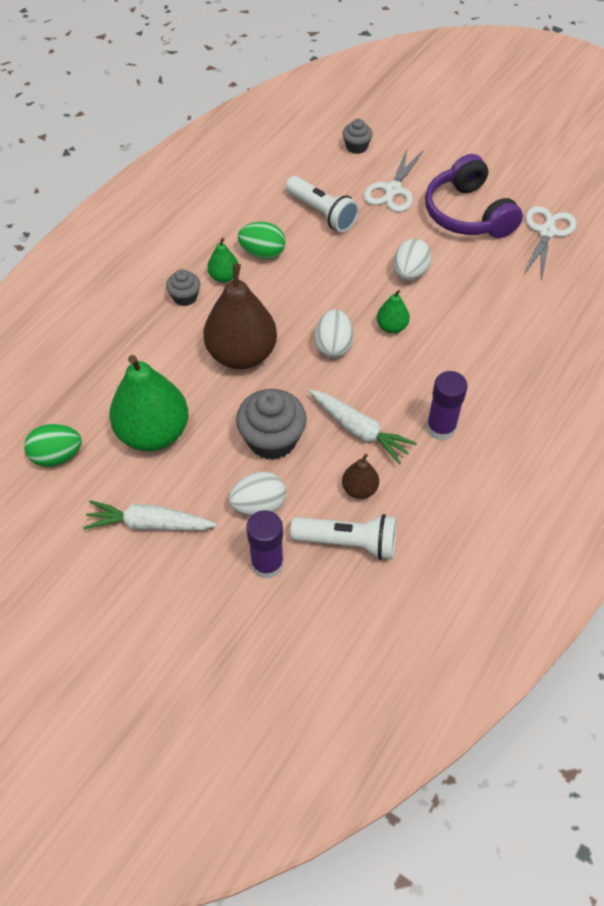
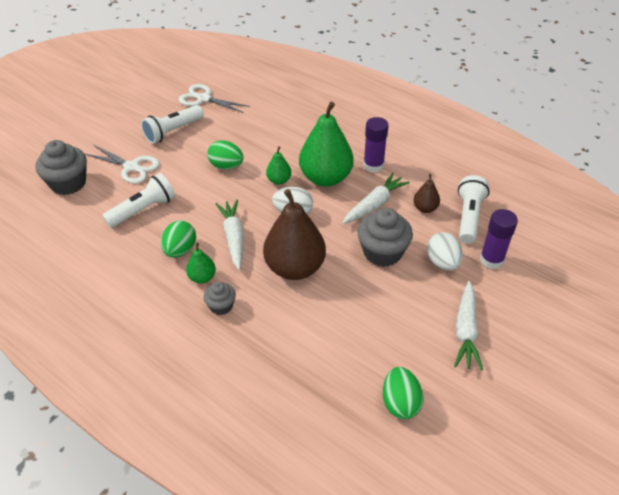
camera: 85 degrees left, 10 degrees down
green pear [109,355,188,451] -> green pear moved to [299,102,354,187]
grey cupcake [343,119,373,154] -> grey cupcake [35,140,87,195], size x1.82
white egg [394,239,432,281] -> green egg [207,140,243,170]
purple headphones [425,154,523,238] -> white flashlight [141,105,204,144]
none -> white carrot [216,200,244,270]

